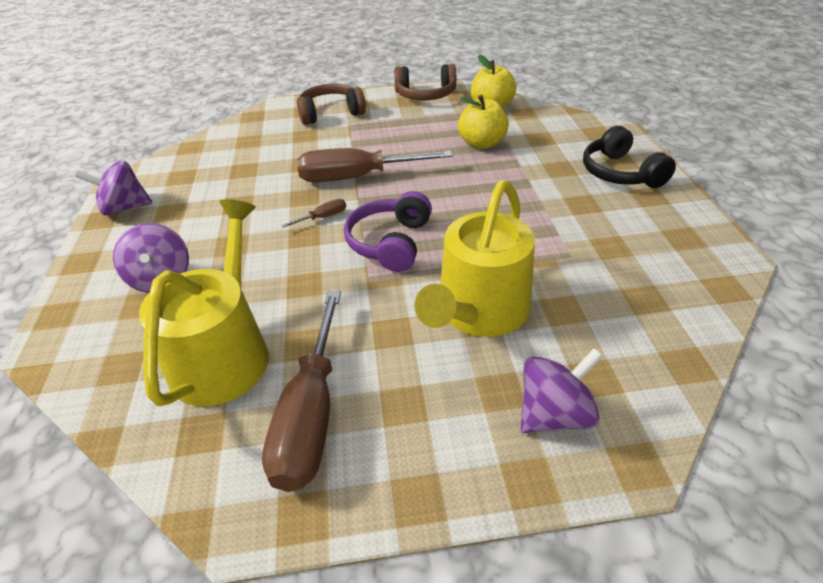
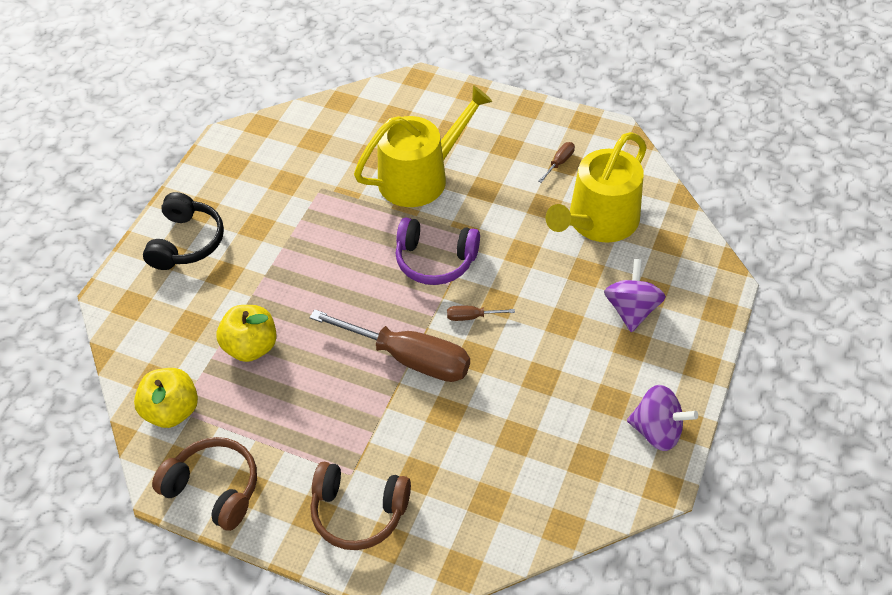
camera: 150 degrees left, 10 degrees up
brown screwdriver [262,290,341,492] -> brown screwdriver [538,142,575,183], size x0.41
purple headphones [344,191,432,272] -> purple headphones turned 60 degrees clockwise [395,217,480,285]
purple spinning top [520,348,603,433] -> none

